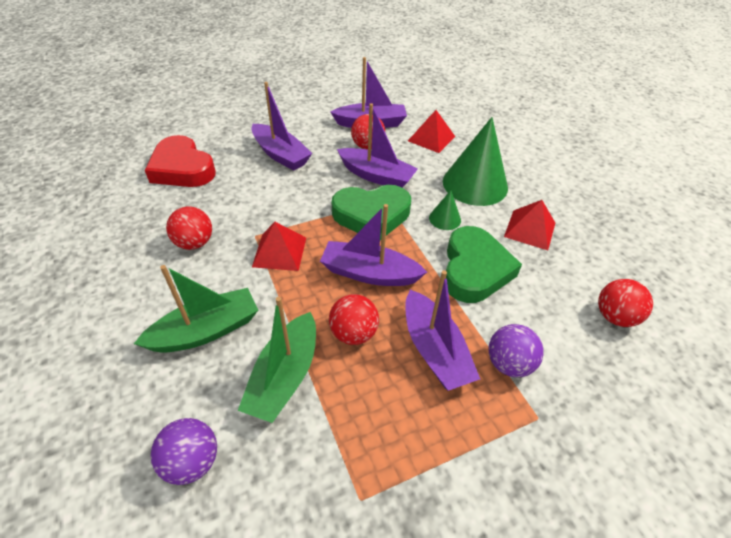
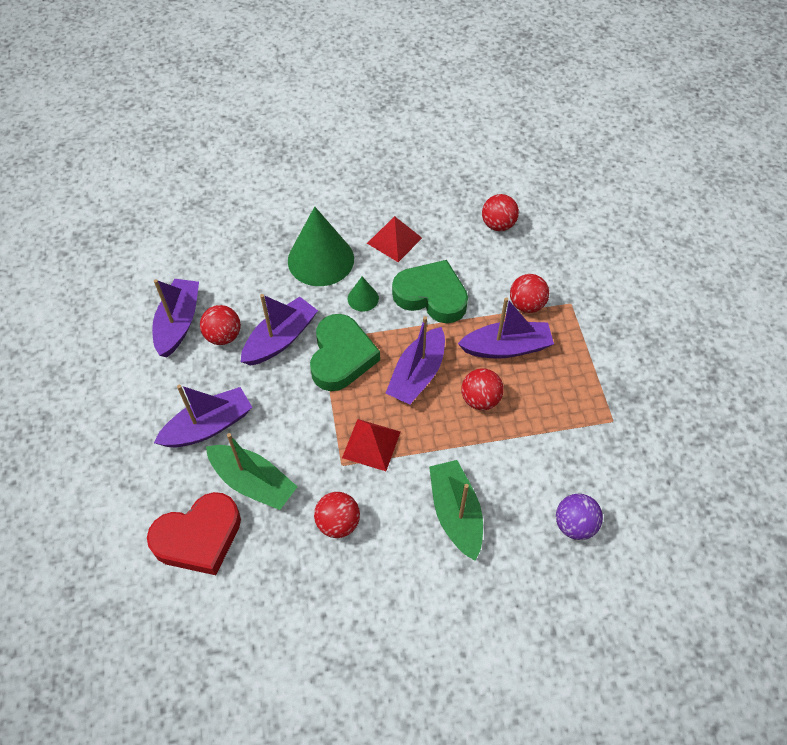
camera: 75 degrees left, 10 degrees up
green boat [238,297,316,423] -> green boat moved to [206,433,297,510]
red pyramid [408,110,455,153] -> none
purple ball [488,324,544,377] -> red ball [510,274,549,313]

